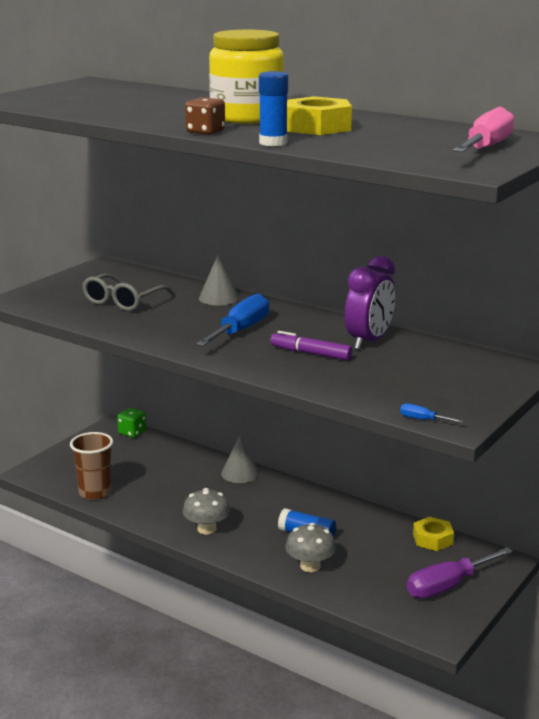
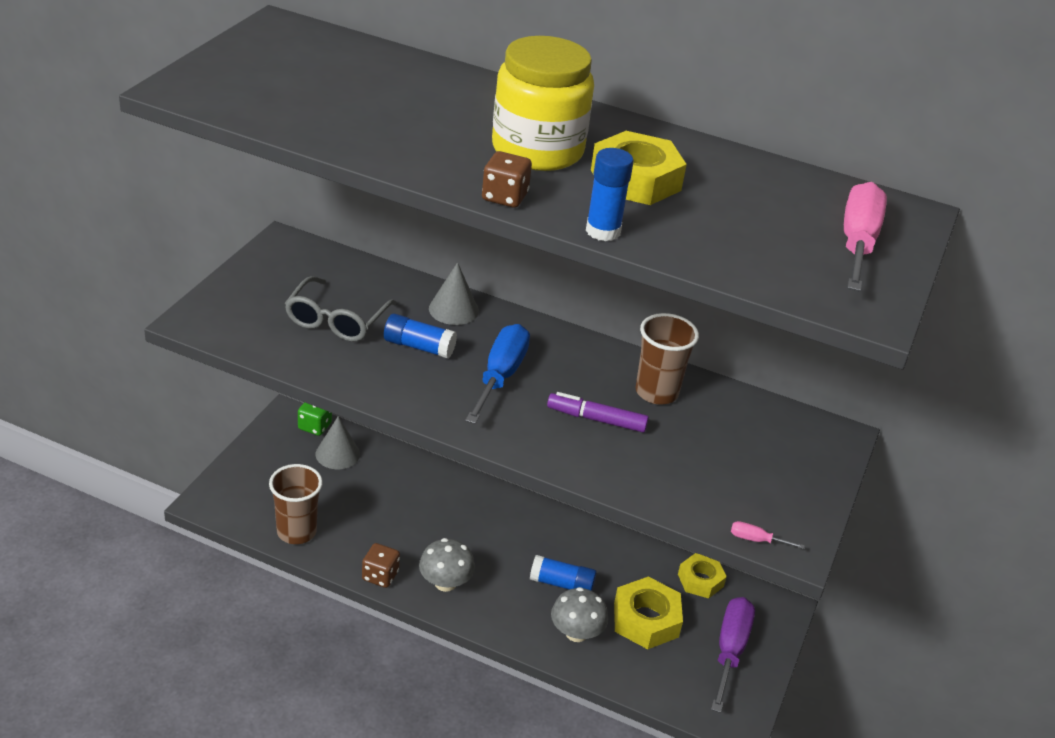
camera: 15 degrees left, 15 degrees up
grey cone [221,435,259,483] -> grey cone moved to [316,416,360,469]
purple clock [345,256,396,350] -> brown cup [636,313,699,405]
blue screwdriver [400,404,464,423] -> pink screwdriver [731,521,805,549]
purple screwdriver [407,547,513,599] -> purple screwdriver turned 150 degrees clockwise [711,597,755,713]
none -> brown dice [362,543,400,588]
none -> blue glue stick [384,314,457,359]
none -> yellow nut [614,577,683,649]

